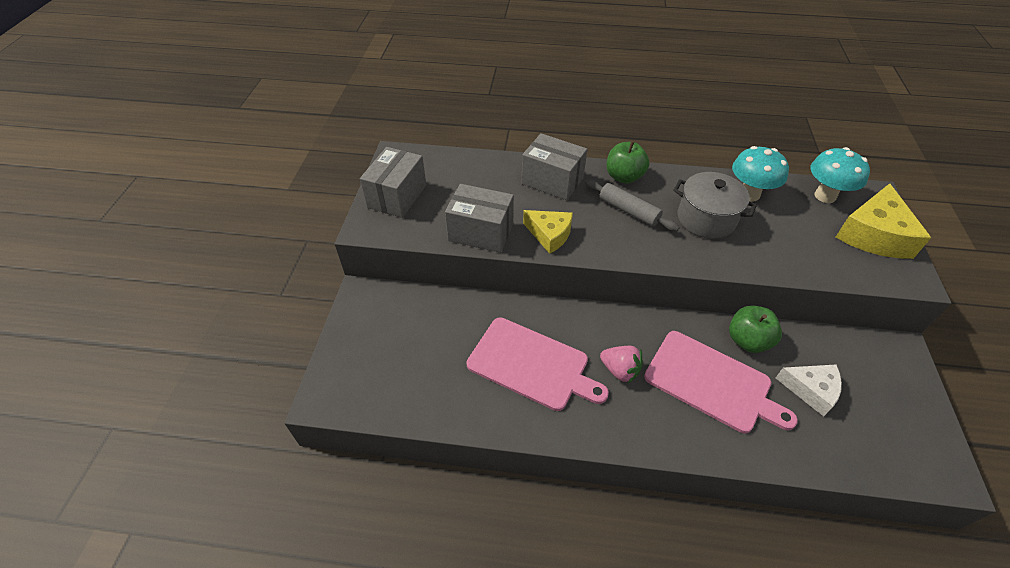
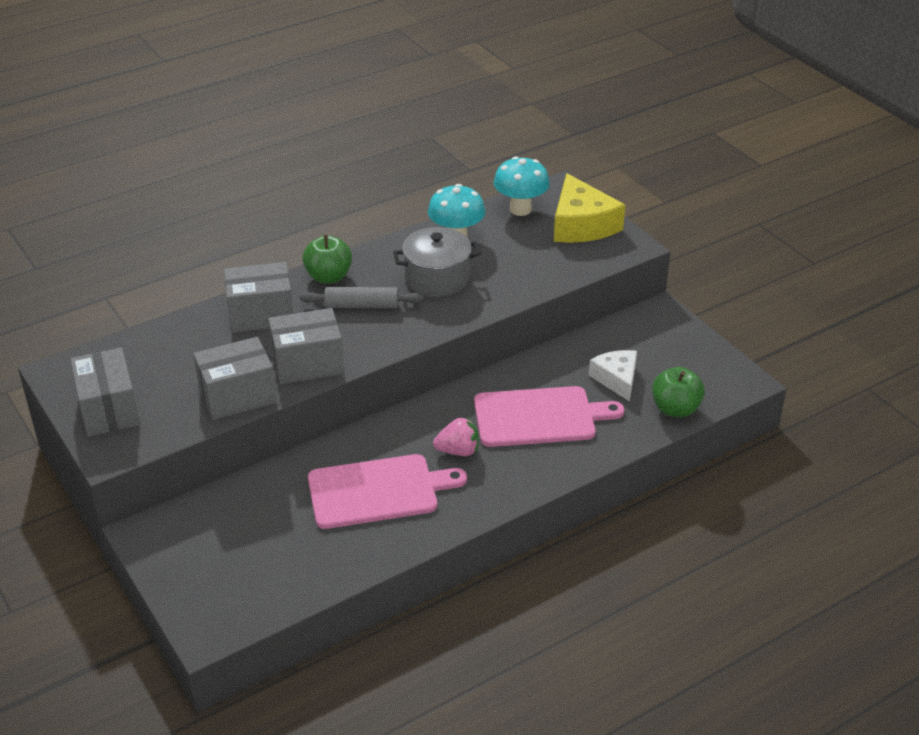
camera: 40 degrees left, 10 degrees down
yellow cheese [523,210,573,254] -> grey box [268,308,344,384]
green apple [729,306,782,353] -> green apple moved to [652,367,705,417]
white cheese [776,365,842,417] -> white cheese turned 90 degrees counterclockwise [589,350,637,402]

